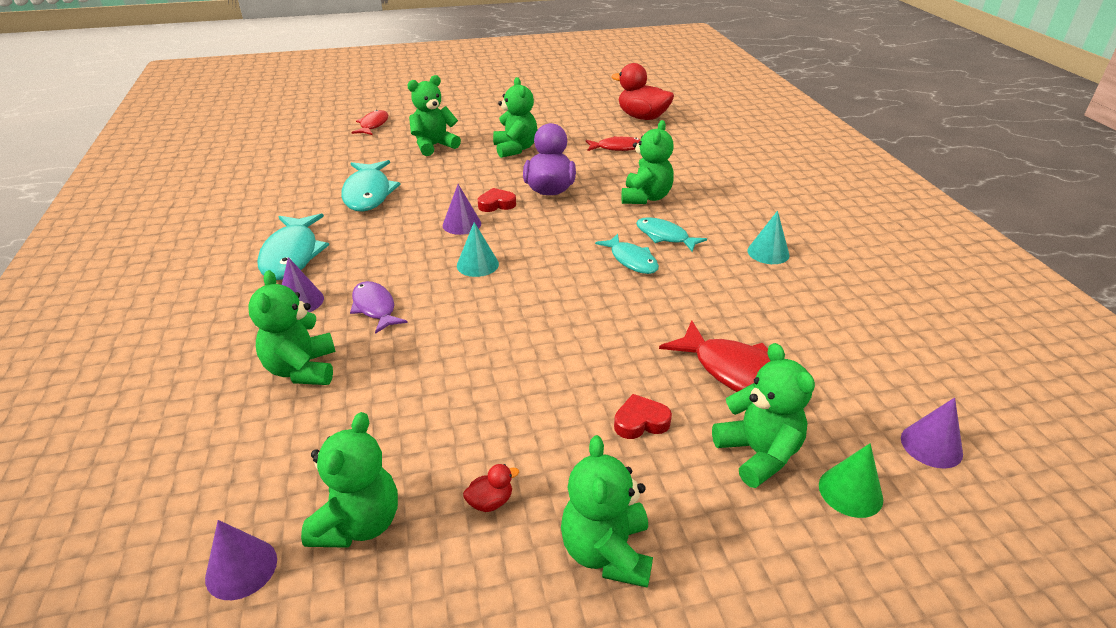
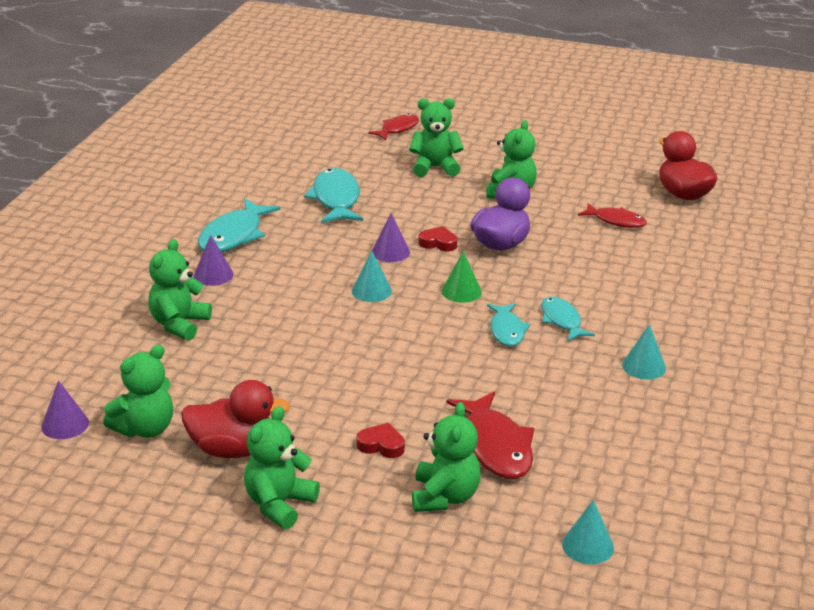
camera: 30 degrees right, 5 degrees down
turquoise fish [341,160,401,212] -> turquoise fish turned 150 degrees clockwise [304,168,363,223]
purple fish [350,281,408,334] -> none
red duck [463,464,519,512] -> red duck [181,380,290,458], size x2.39
green teddy bear [621,120,674,204] -> none
green cone [819,443,883,518] -> green cone moved to [442,251,482,303]
purple cone [901,397,963,468] -> turquoise cone [562,500,614,564]

